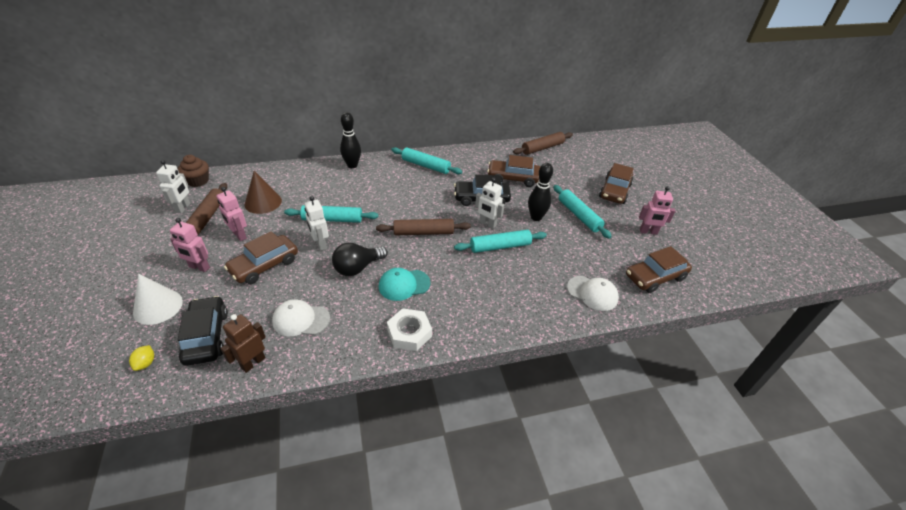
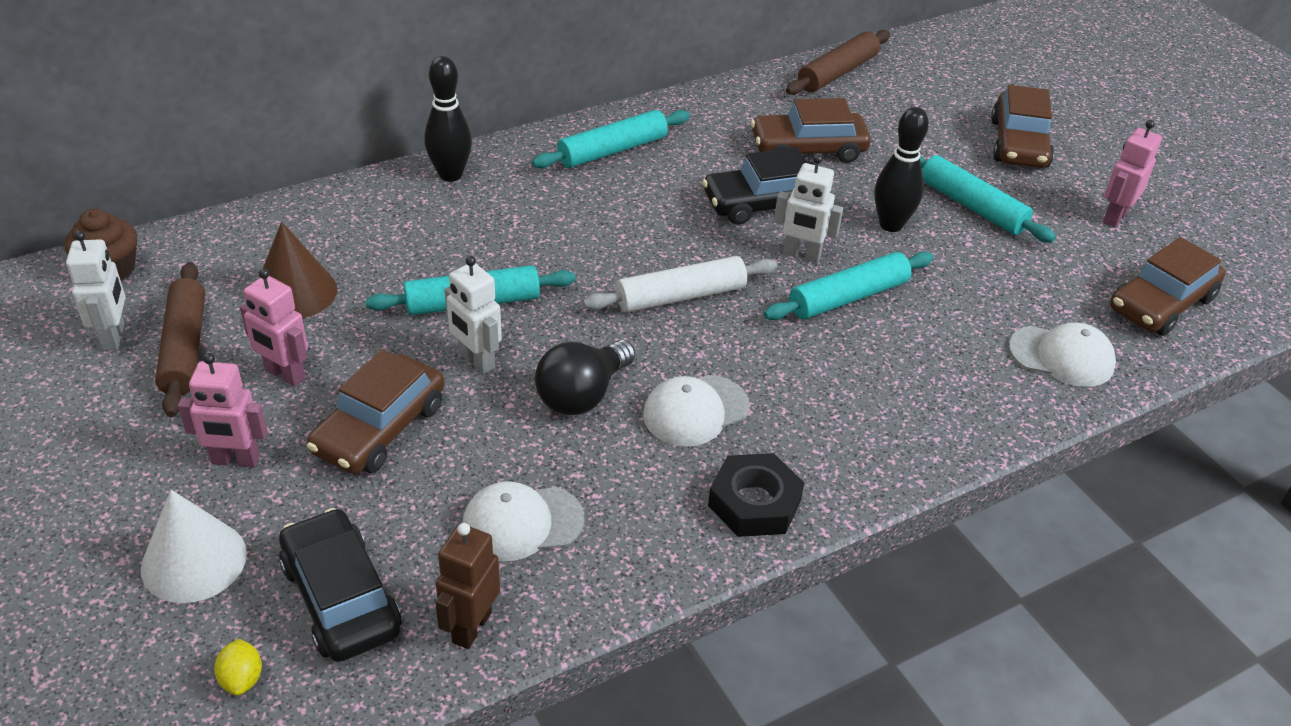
camera: 15 degrees left, 0 degrees up
brown rolling pin [376,219,471,236] -> white rolling pin [583,256,777,313]
turquoise cap [379,268,431,301] -> white cap [643,375,750,446]
white nut [387,308,432,351] -> black nut [708,453,804,537]
turquoise rolling pin [391,147,462,174] -> turquoise rolling pin turned 45 degrees counterclockwise [532,110,690,168]
pink robot [639,186,675,235] -> pink robot turned 135 degrees clockwise [1103,120,1162,227]

